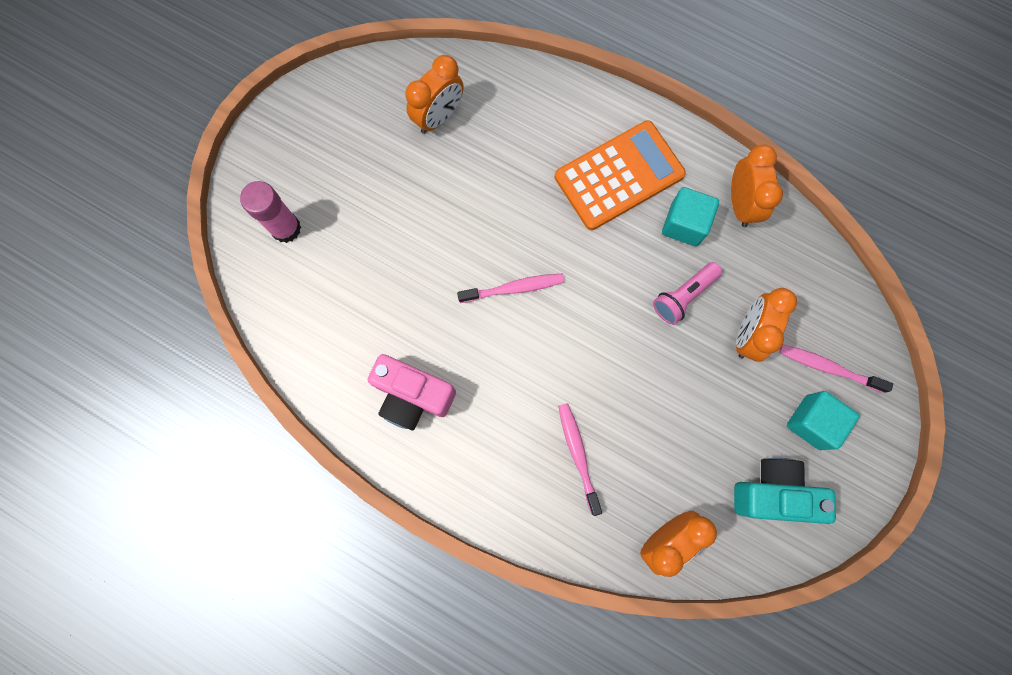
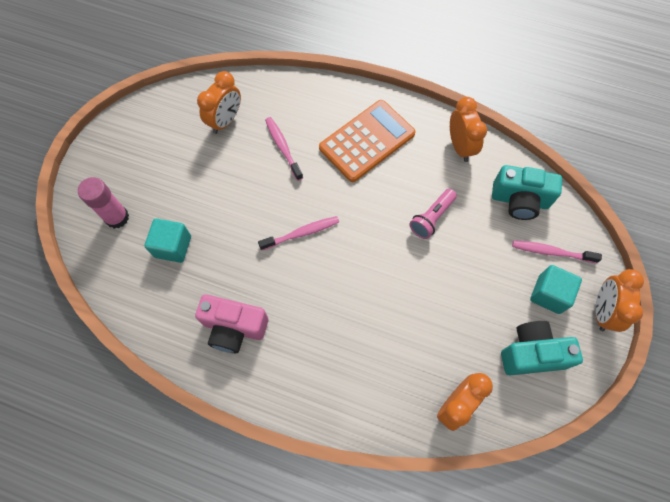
camera: 10 degrees left, 10 degrees down
pink toothbrush [558,403,602,516] -> pink toothbrush moved to [265,117,303,181]
turquoise cube [662,187,719,246] -> turquoise cube moved to [144,219,191,263]
orange clock [736,288,797,362] -> orange clock moved to [595,269,644,332]
none -> turquoise camera [492,165,562,220]

